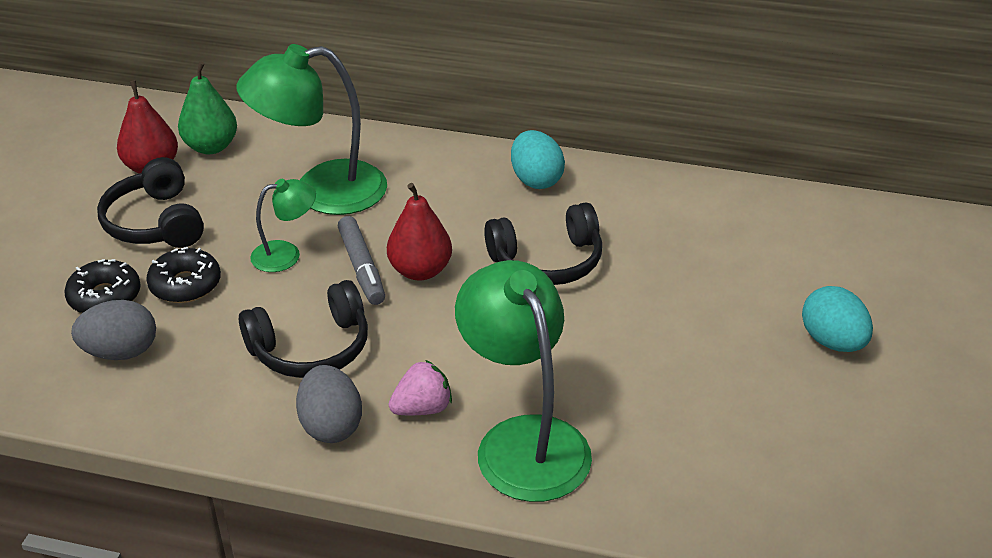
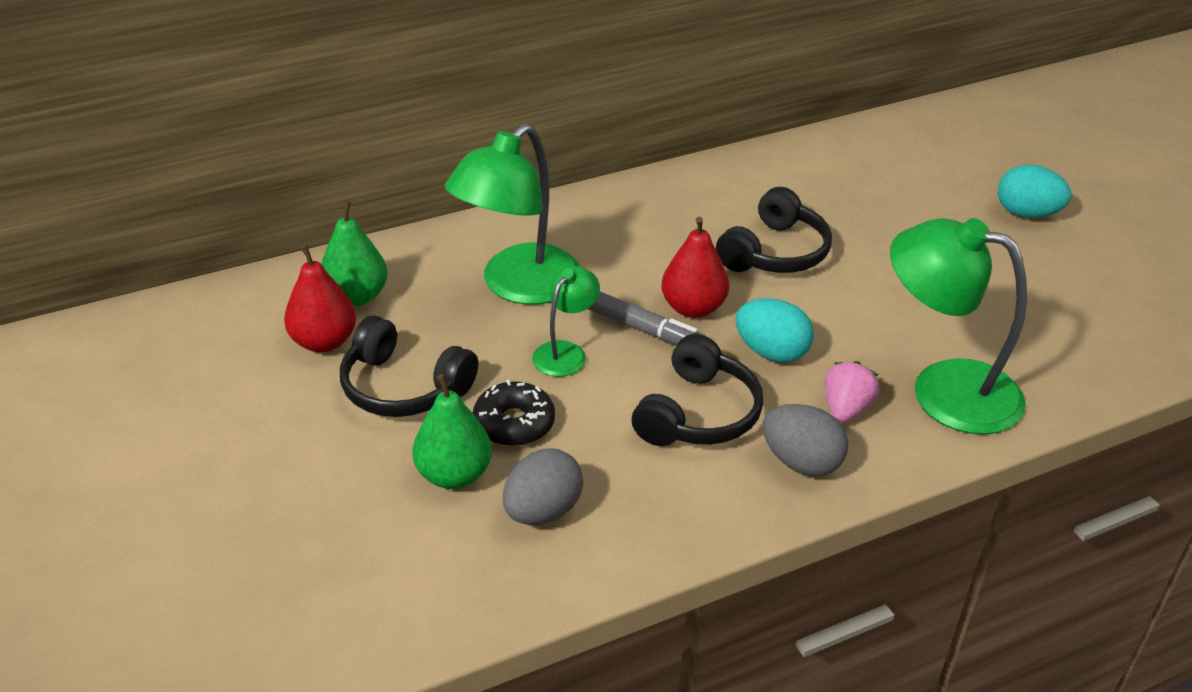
camera: 40 degrees left, 0 degrees up
black donut [64,259,141,313] -> green pear [412,374,492,489]
turquoise egg [511,130,565,189] -> turquoise egg moved to [736,298,814,363]

